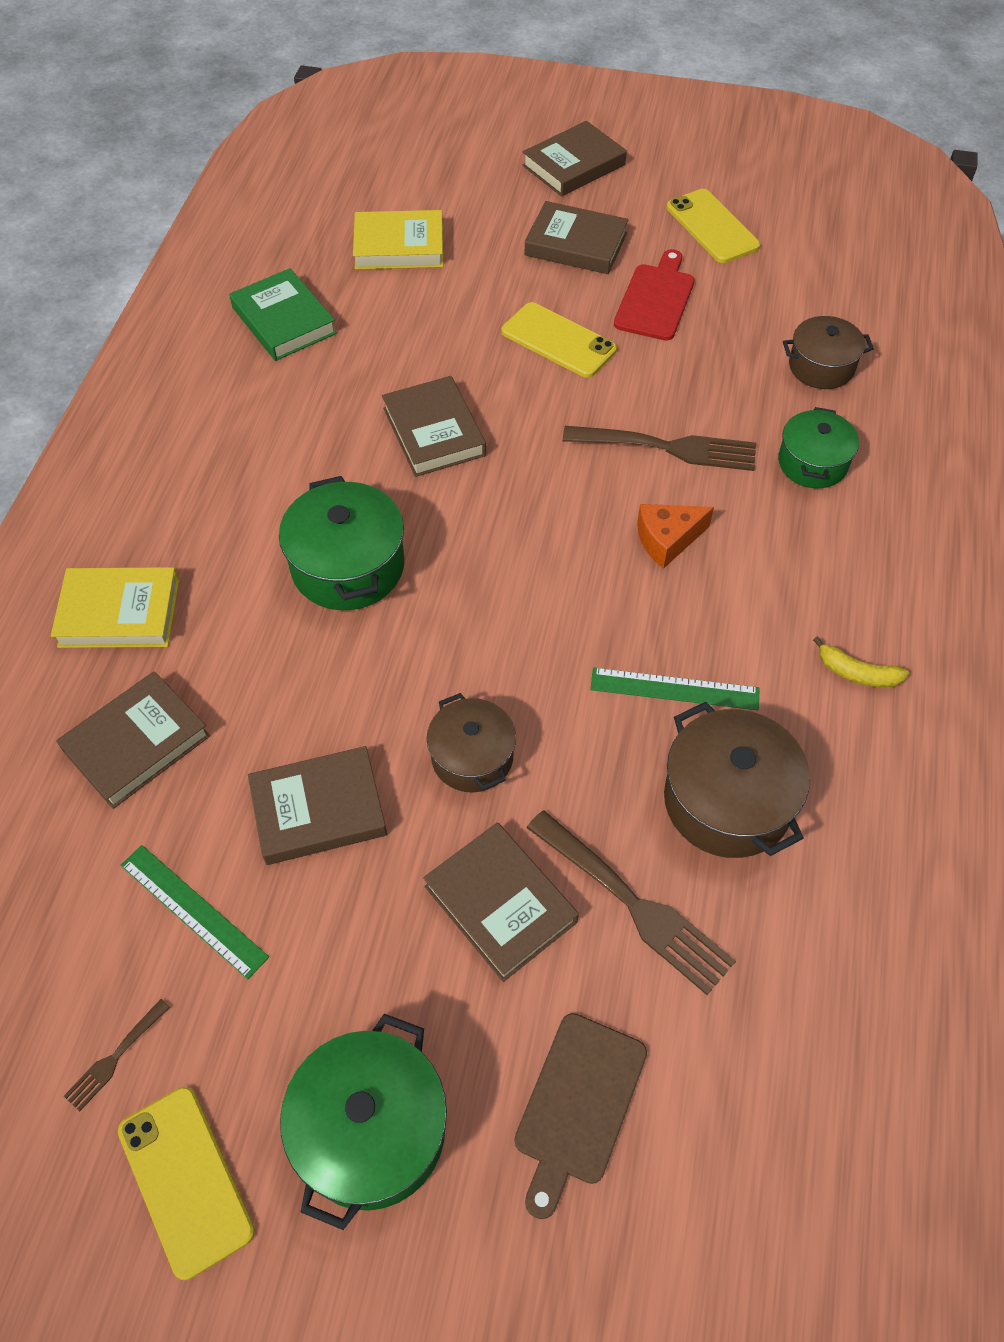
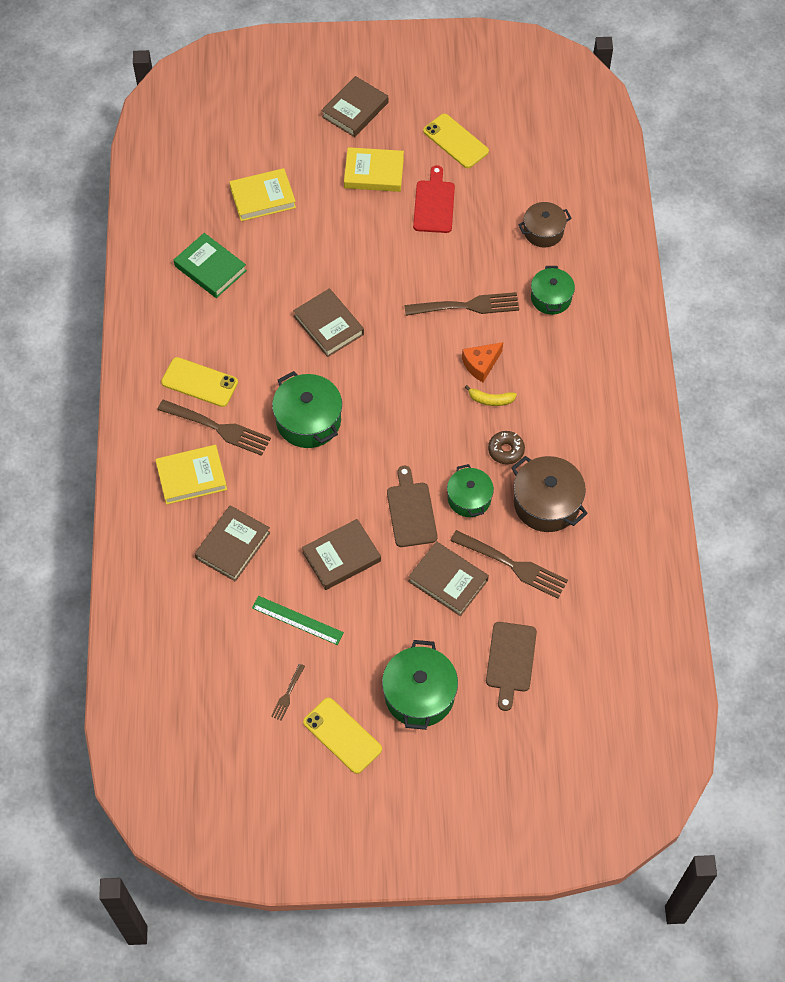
camera: 15 degrees left, 5 degrees up
brown pot [427,693,516,793] -> brown cutting board [387,466,437,547]
yellow phone [502,302,617,378] -> yellow phone moved to [161,357,238,407]
brown book [524,201,628,274] -> yellow book [344,147,404,192]
green ruler [590,668,760,710] -> brown donut [488,431,525,465]
yellow banana [813,636,909,687] -> yellow banana moved to [464,385,517,406]
none -> brown fork [157,399,271,456]
none -> green pot [447,464,494,517]

